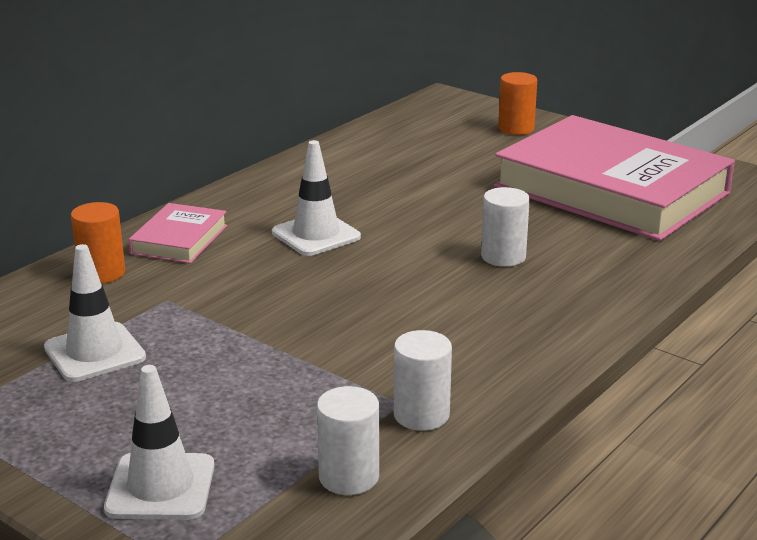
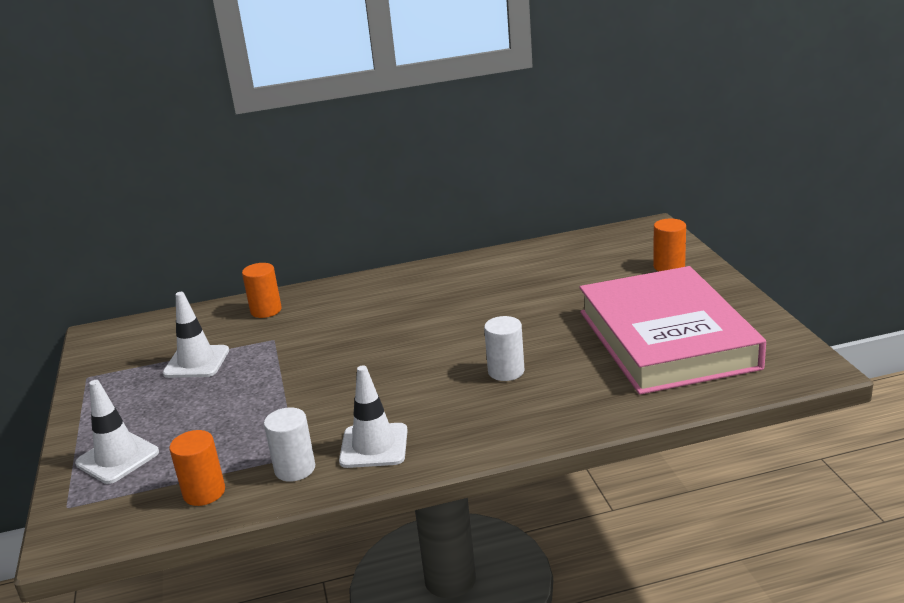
camera: 40 degrees right, 0 degrees up
pink book [129,203,227,264] -> none
white traffic cone [272,140,361,256] -> white traffic cone moved to [339,365,408,468]
white cylinder [317,386,379,495] -> orange cylinder [169,430,225,506]

